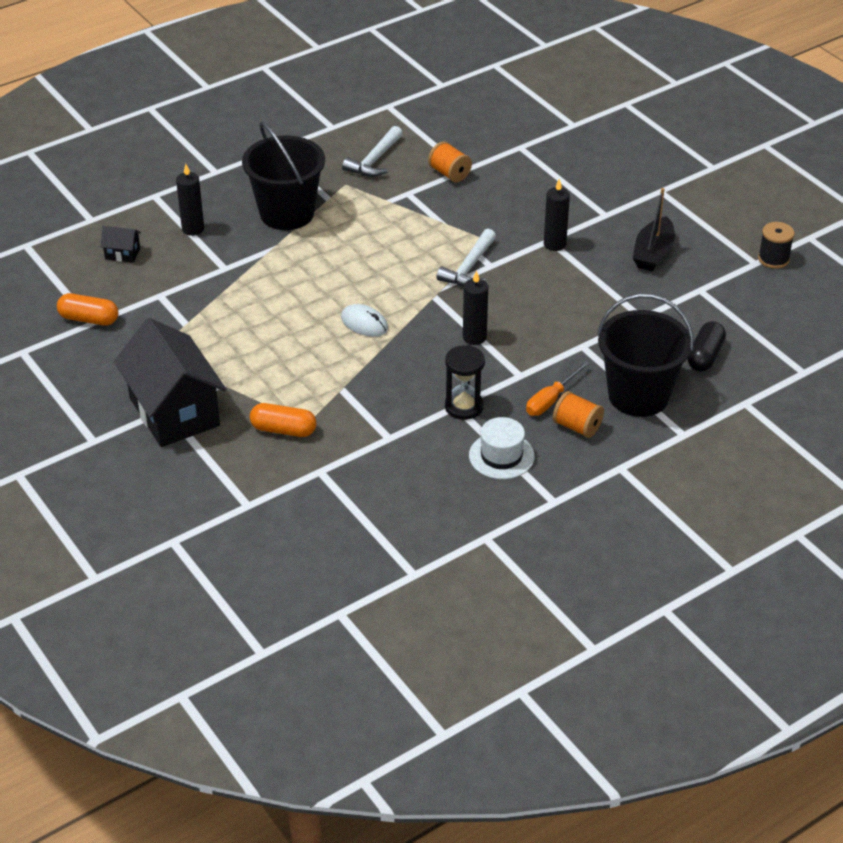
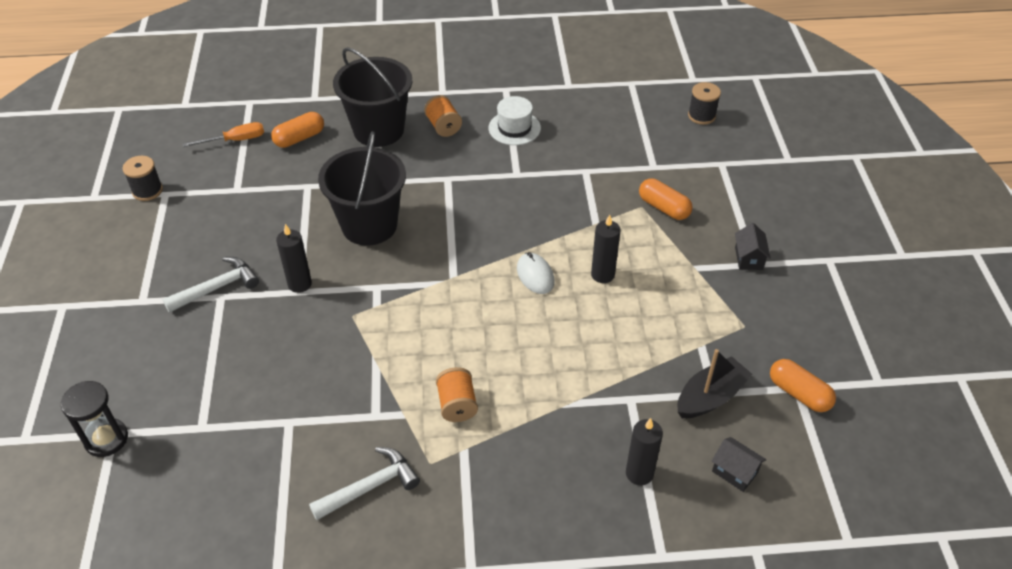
camera: 150 degrees left, 5 degrees up
black house [114,318,226,447] -> black house [735,223,771,270], size x0.40
black bucket [242,121,325,230] -> black bucket moved to [318,131,406,246]
orange spool [428,141,472,182] -> orange spool moved to [436,367,478,422]
white hammer [437,229,496,286] -> white hammer moved to [162,257,259,313]
black hourglass [445,345,485,420] -> black hourglass moved to [61,381,128,457]
black candle [463,270,488,345] -> black candle moved to [591,215,621,283]
orange screwdriver [526,361,590,416] -> orange screwdriver moved to [182,122,264,147]
black boat [633,188,675,272] -> black boat moved to [678,349,753,418]
black capsule [687,321,726,372] -> orange capsule [271,112,324,148]
none -> black spool [688,82,721,125]

